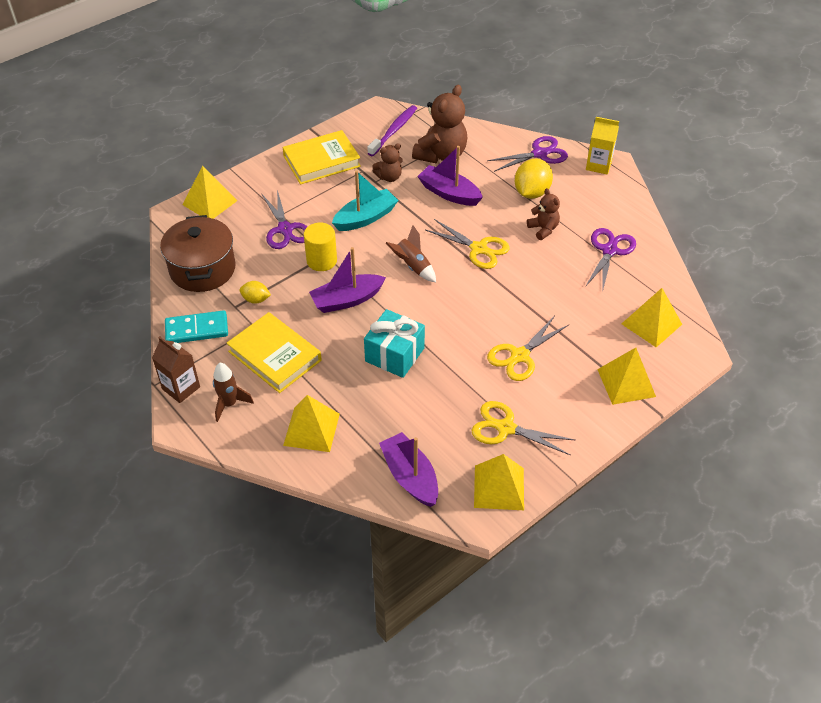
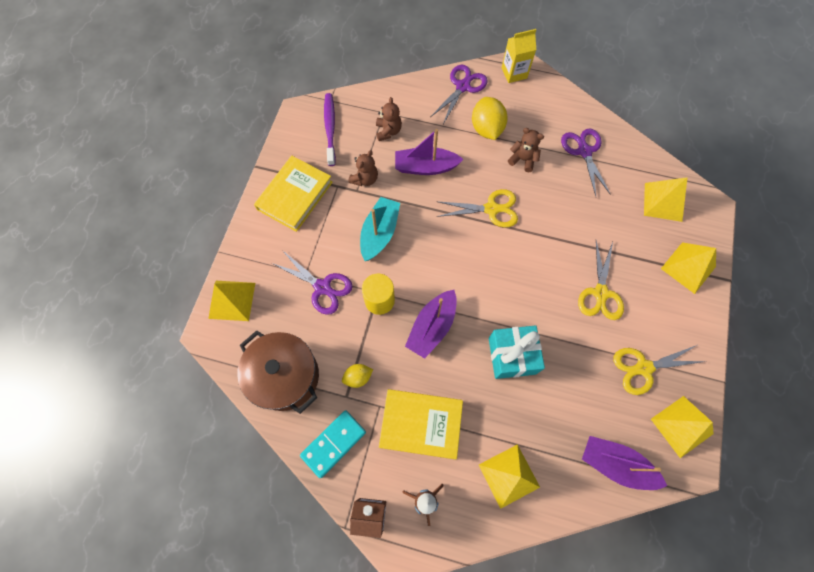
camera: 35 degrees left, 20 degrees up
brown rocket [386,225,436,282] -> none
brown teddy bear [412,85,467,163] -> brown teddy bear [376,97,402,141], size x0.54

